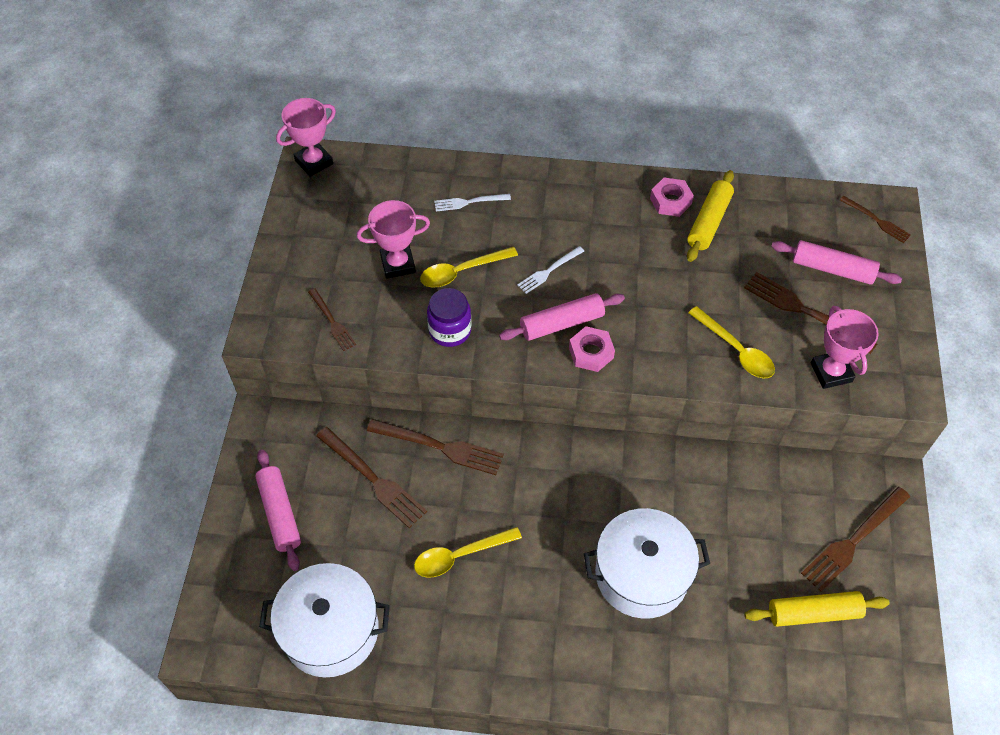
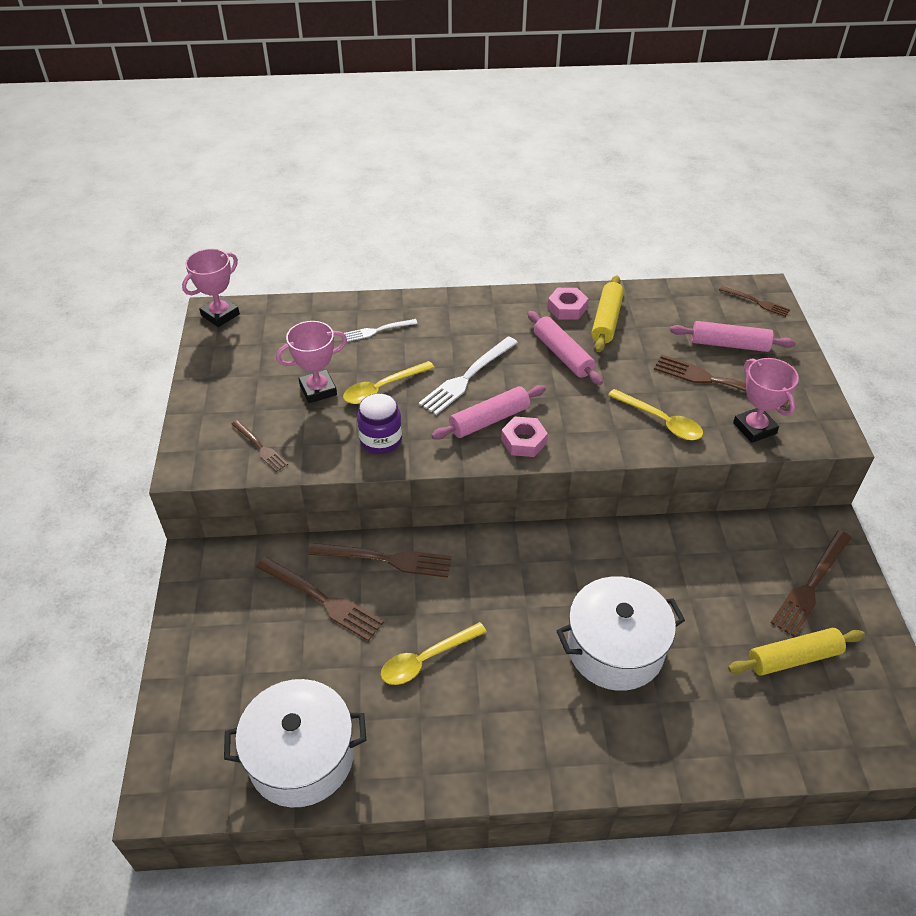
camera: 10 degrees left, 10 degrees down
pink rolling pin [255,449,301,571] -> pink rolling pin moved to [528,311,603,385]
white fork [517,246,584,294] -> white fork [419,336,518,415], size x1.71

